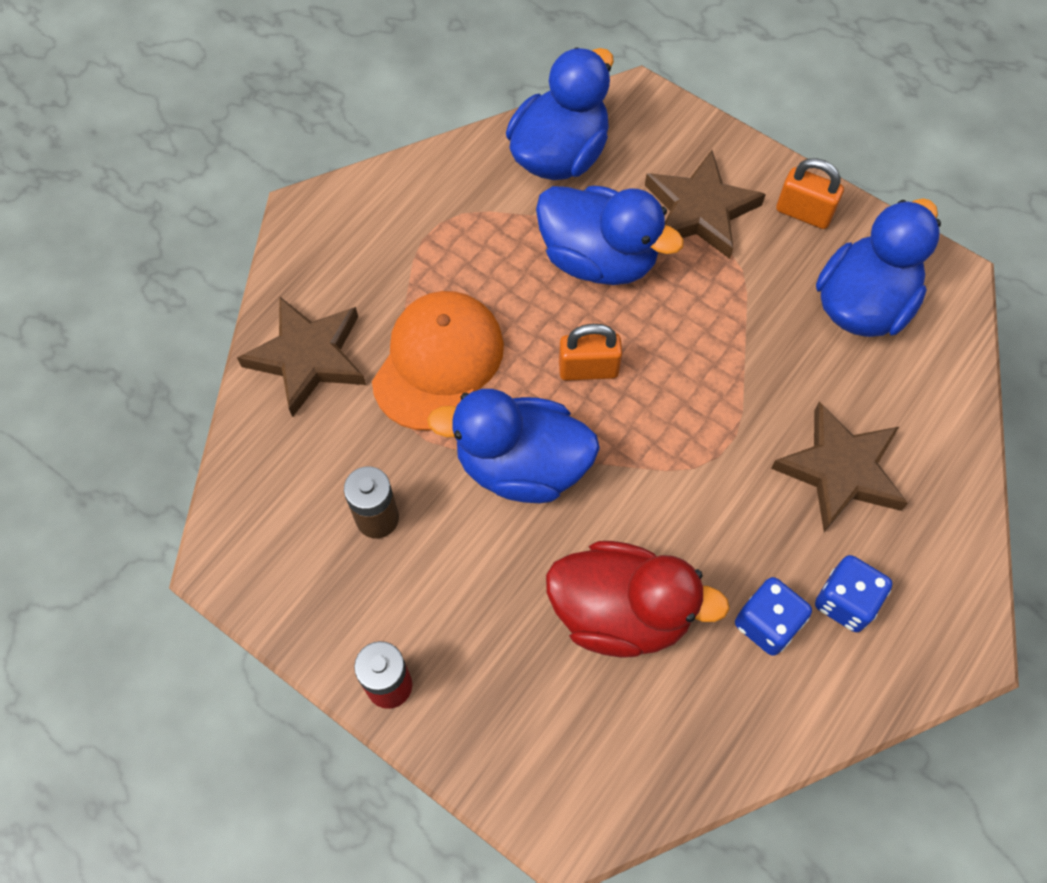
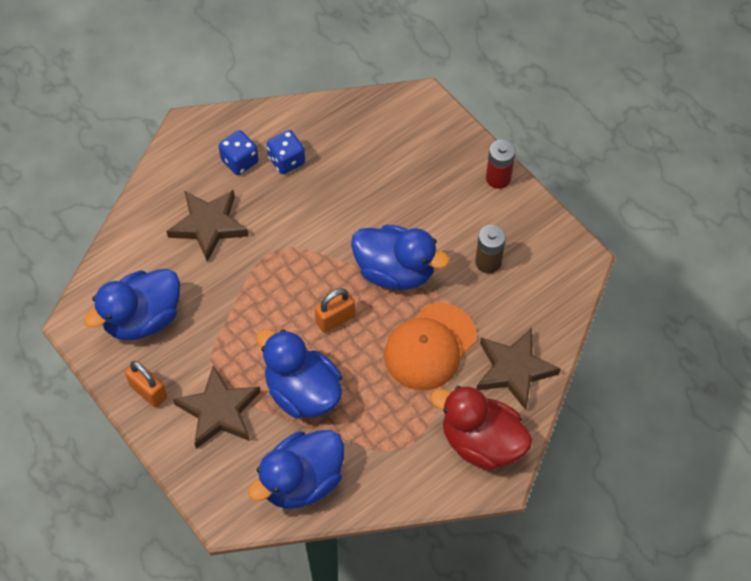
camera: 165 degrees left, 5 degrees down
red duck [546,541,730,658] -> red duck moved to [431,386,532,471]
orange padlock [559,324,622,381] -> orange padlock turned 45 degrees counterclockwise [315,288,355,333]

